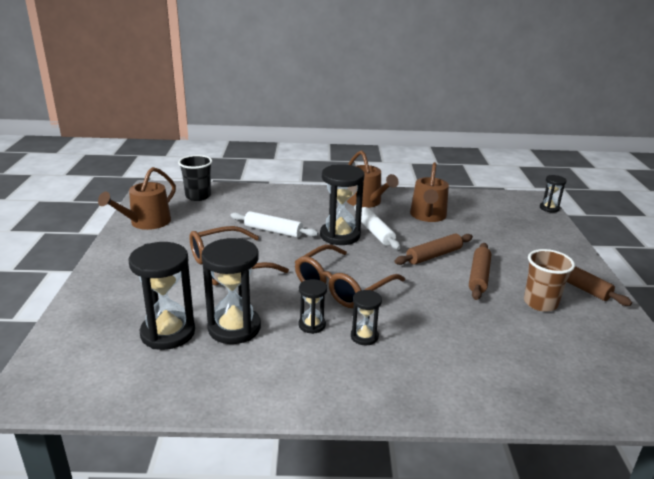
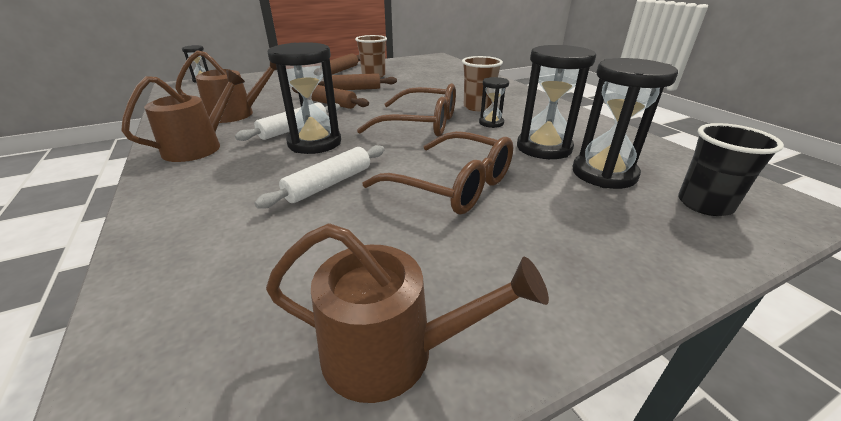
camera: 115 degrees left, 5 degrees up
black cup [178,155,212,201] -> black cup moved to [678,123,784,216]
white rolling pin [230,211,318,238] -> white rolling pin turned 45 degrees clockwise [254,145,385,209]
black hourglass [351,290,382,346] -> brown cup [462,56,503,111]

